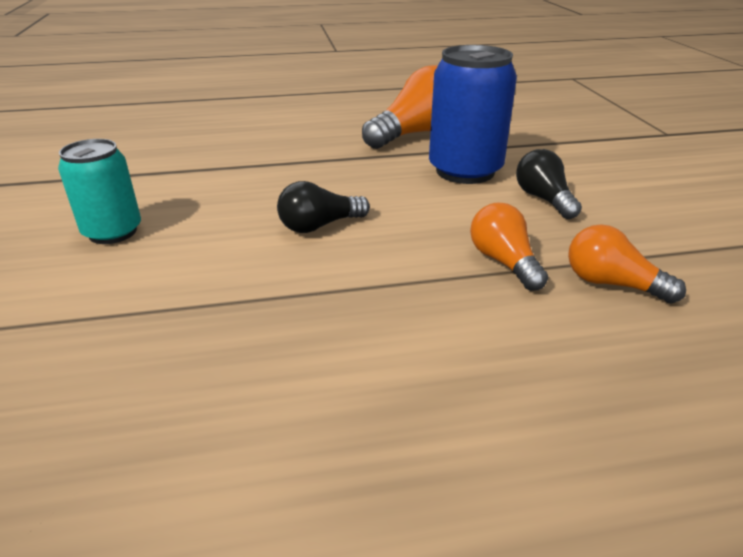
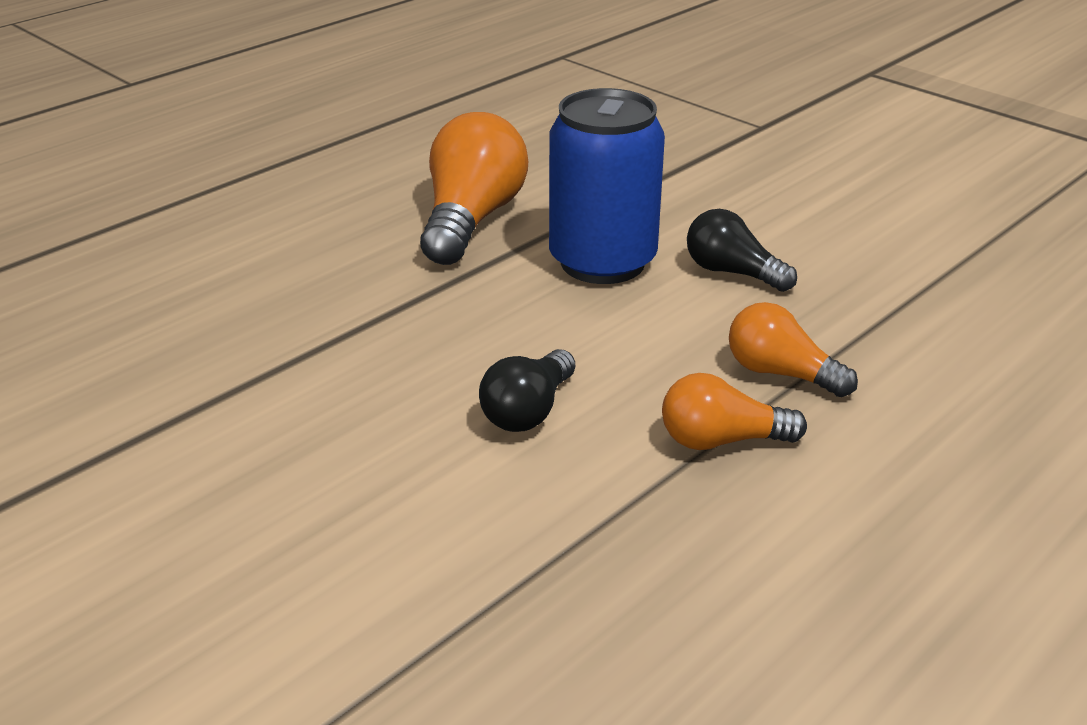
camera: 35 degrees left, 0 degrees up
turquoise can [58,139,141,244] -> none
orange light bulb [568,225,686,303] -> orange light bulb moved to [662,373,807,450]

